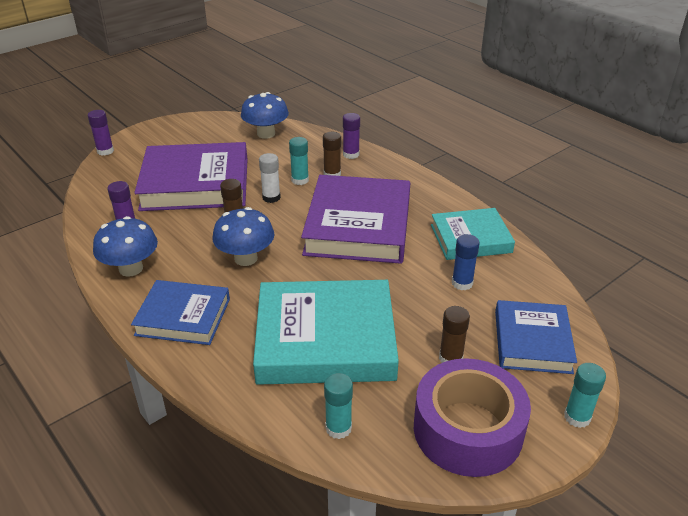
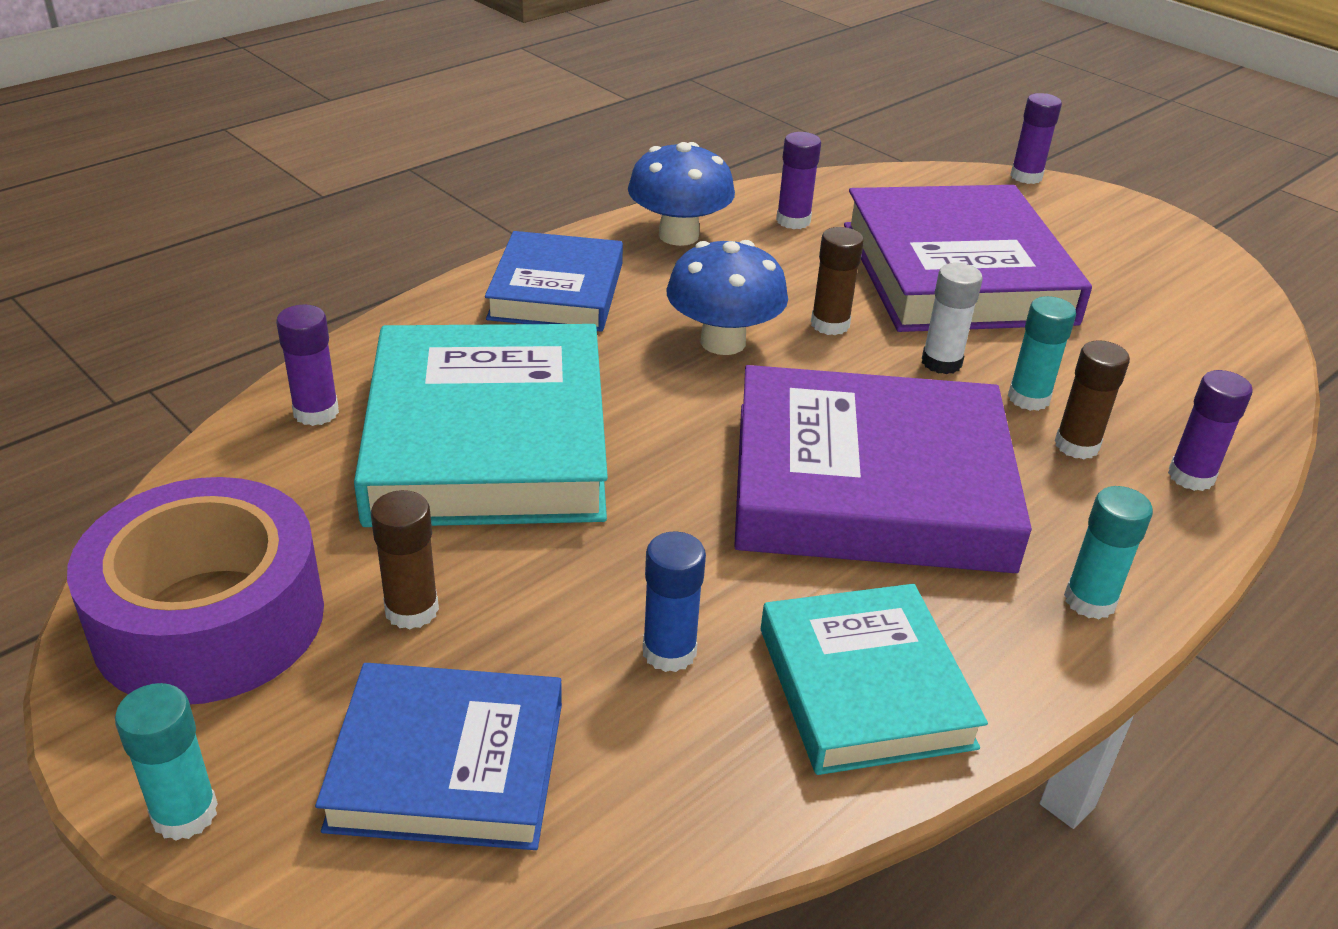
camera: 85 degrees right, 0 degrees up
blue mushroom [241,92,289,139] -> none
turquoise glue stick [324,373,353,439] -> turquoise glue stick moved to [1064,486,1153,619]
none -> purple glue stick [276,304,339,426]

